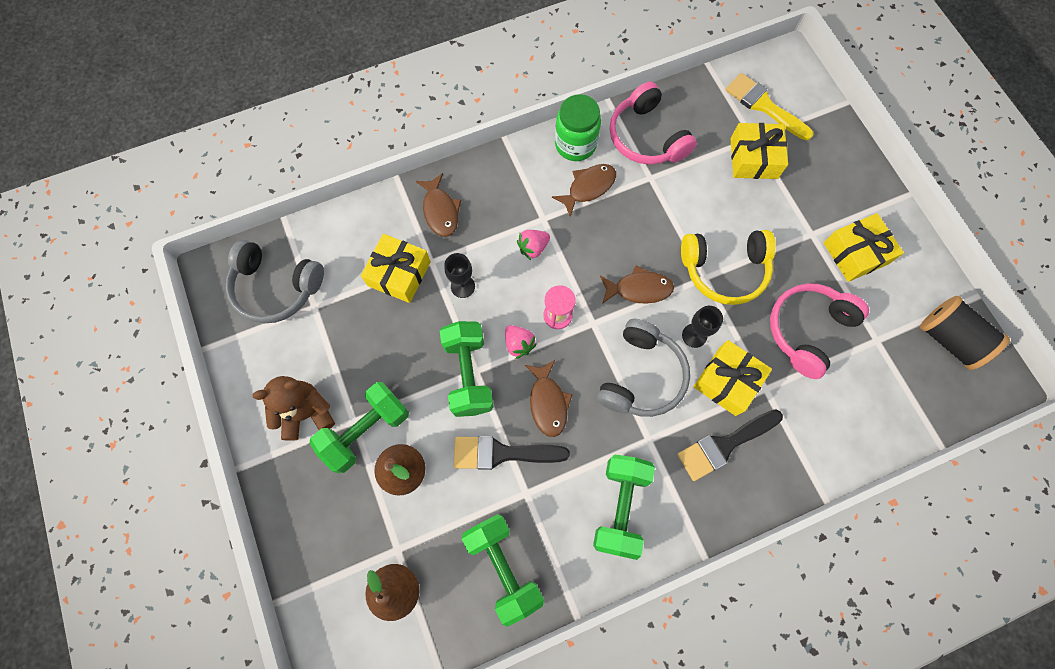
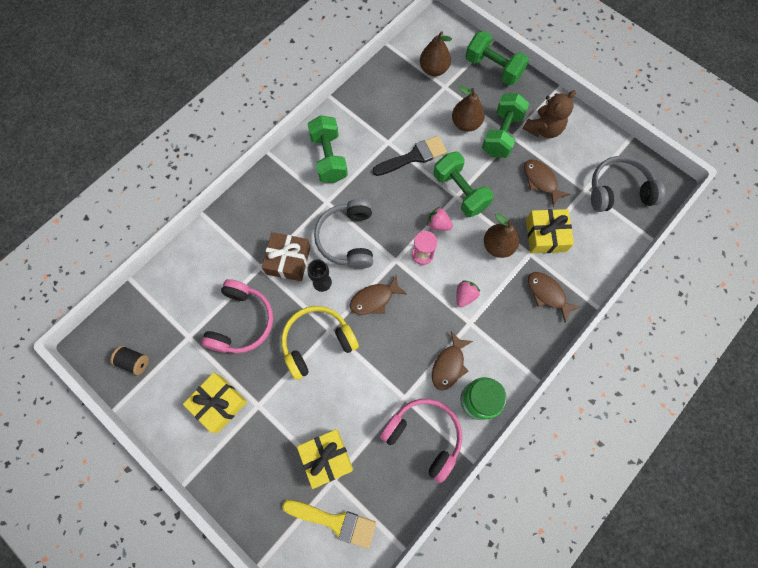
camera: 155 degrees right, 0 degrees up
black goblet [444,253,475,298] -> brown pear [484,213,519,258]
green dumbbell [462,514,544,627] -> green dumbbell moved to [466,31,529,86]
brown fish [525,360,573,437] -> brown fish moved to [524,160,570,206]
black brush [677,409,783,481] -> none
yellow gift [693,340,772,416] -> brown gift [262,232,311,281]
black spool [920,296,1010,370] -> black spool [110,346,149,375], size x0.58

